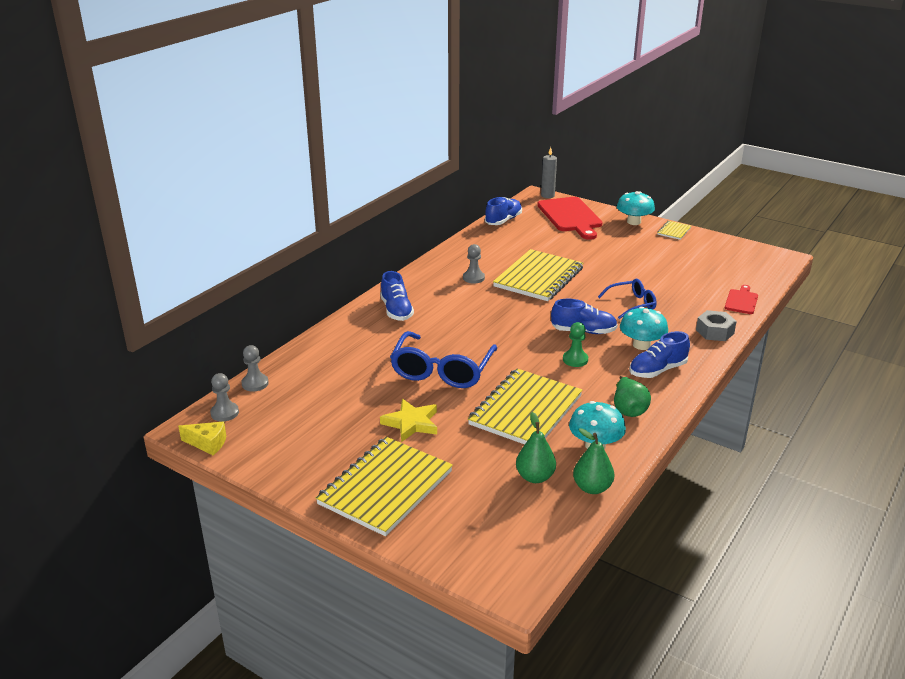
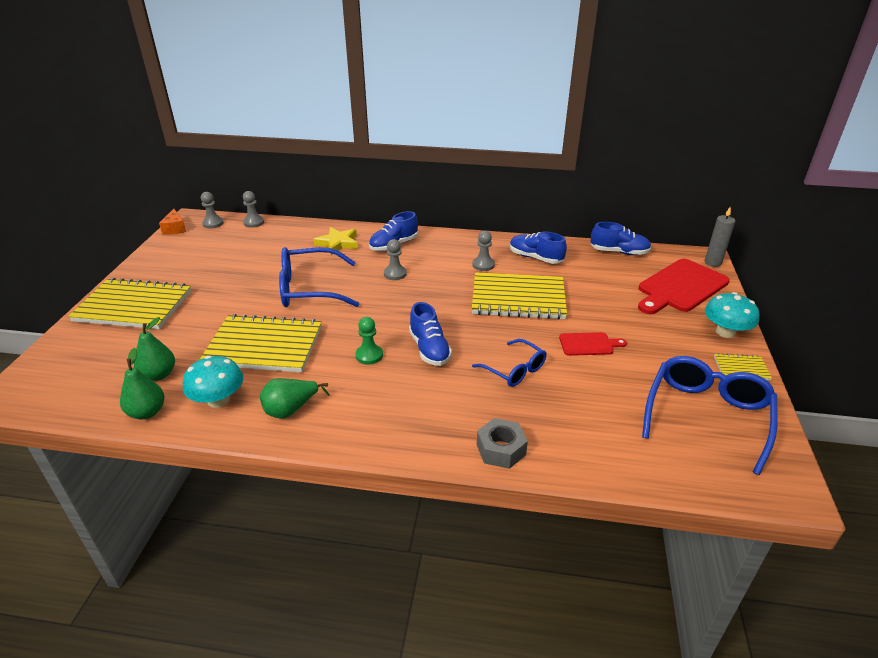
camera: 65 degrees right, 5 degrees up
yellow cheese [178,422,226,455] -> orange cheese [159,209,186,235]
yellow star [380,399,437,442] -> yellow star moved to [313,227,358,255]
turquoise mushroom [620,307,668,350] -> none
blue shoe [629,331,690,378] -> blue shoe moved to [510,232,567,264]
red cutting board [725,285,758,314] -> red cutting board moved to [559,332,627,356]
none -> grey pawn [384,239,407,280]
none -> blue glasses [642,356,778,475]

